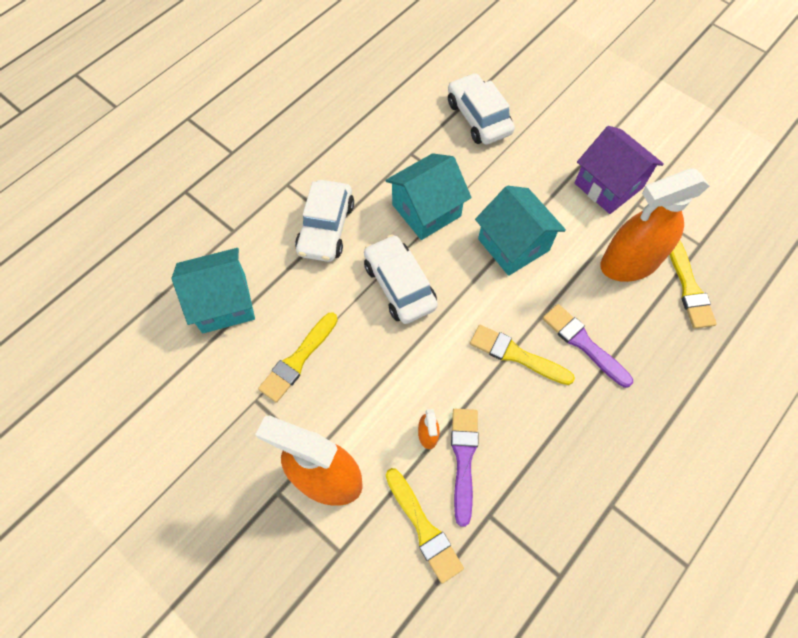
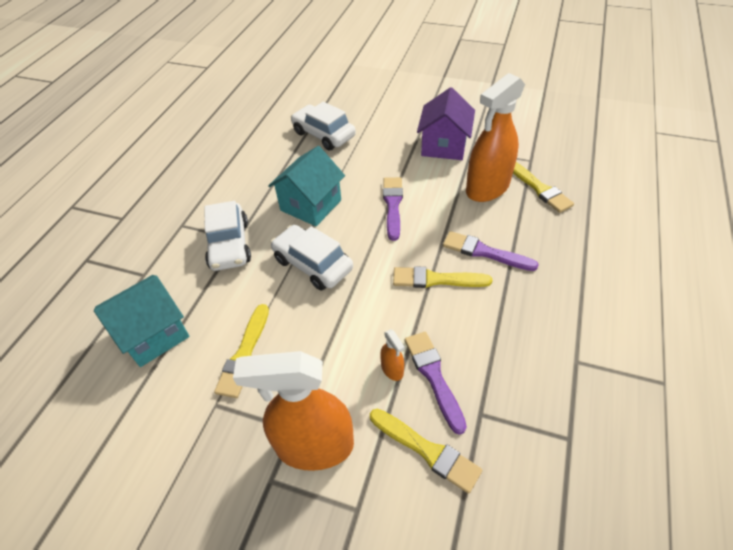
camera: 20 degrees left, 15 degrees down
turquoise house [475,186,566,276] -> purple brush [383,177,403,241]
purple house [575,126,664,214] -> purple house turned 75 degrees clockwise [417,87,475,160]

